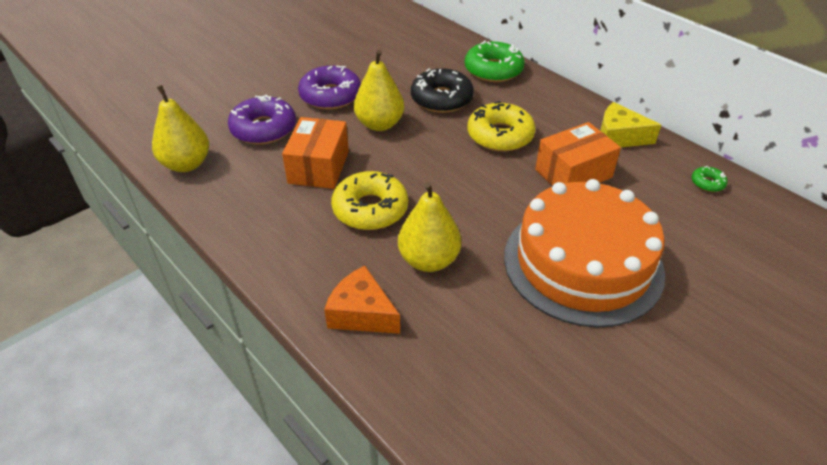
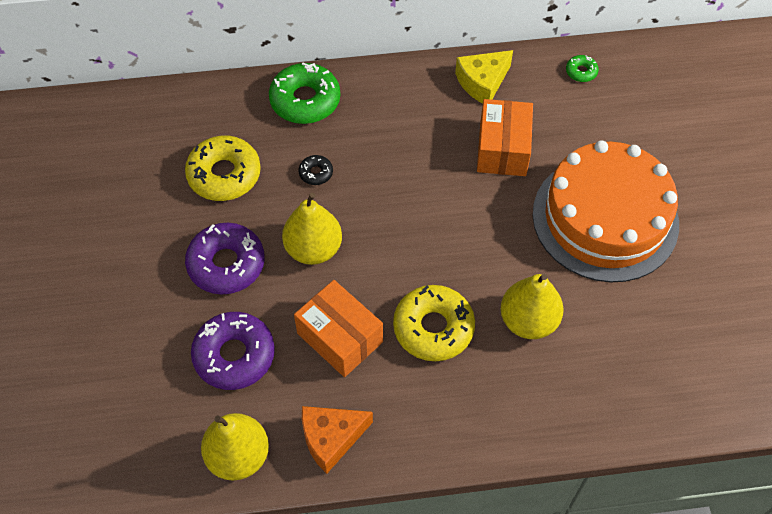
camera: 55 degrees left, 15 degrees up
orange cheese [324,266,400,334] -> orange cheese moved to [302,406,373,474]
black donut [411,68,474,113] -> black donut [299,155,333,185], size x0.46
yellow donut [467,101,536,152] -> yellow donut moved to [185,135,261,201]

